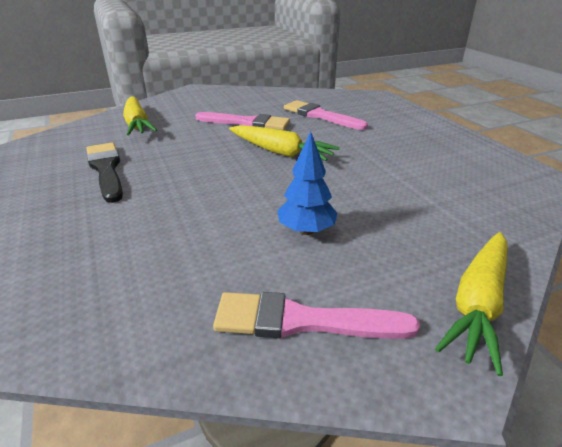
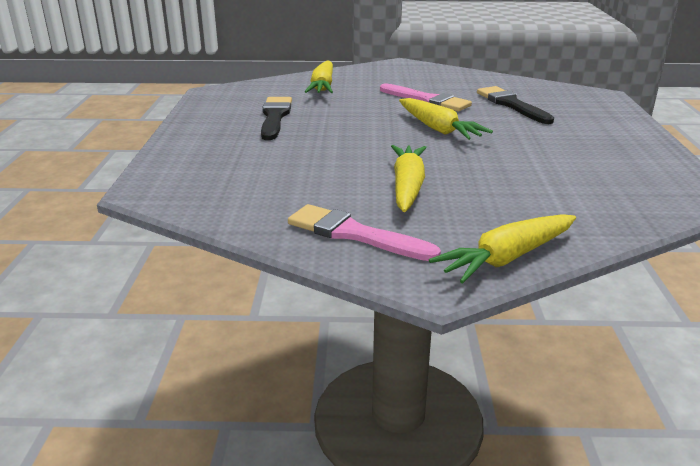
camera: 25 degrees right, 5 degrees down
blue tree [278,131,337,235] -> yellow carrot [391,145,427,212]
pink brush [284,100,368,130] -> black brush [477,86,554,124]

